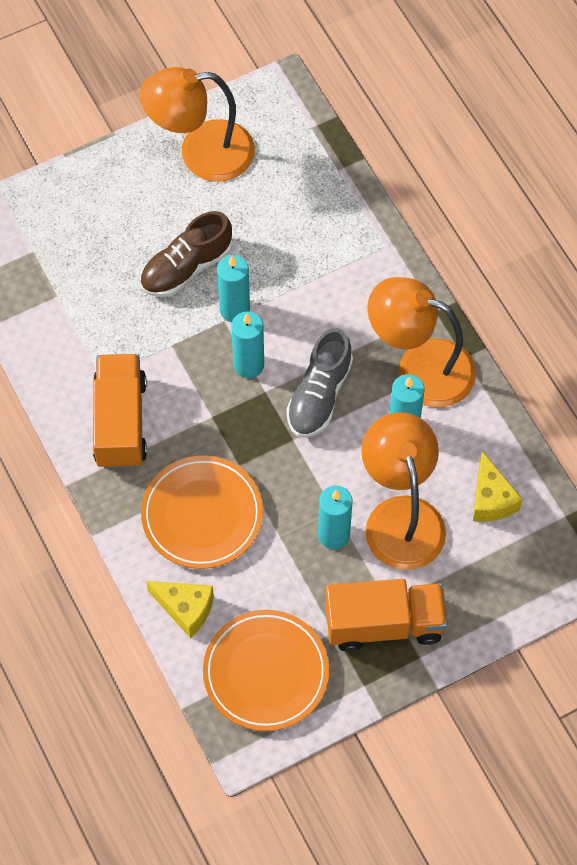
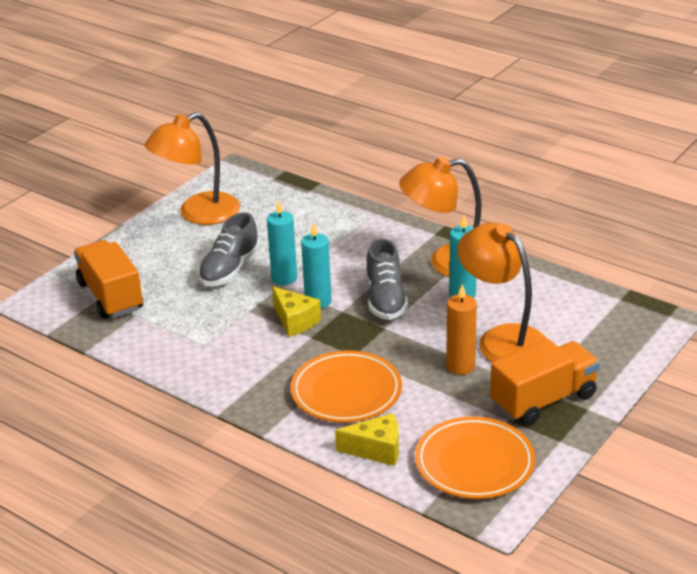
camera: 25 degrees left, 30 degrees down
orange truck [93,354,147,469] -> orange truck moved to [74,240,143,319]
brown shoe [140,211,233,297] -> grey shoe [198,212,260,286]
turquoise candle [318,486,353,549] -> orange candle [446,284,477,375]
yellow cheese [473,451,523,522] -> yellow cheese moved to [272,286,321,337]

